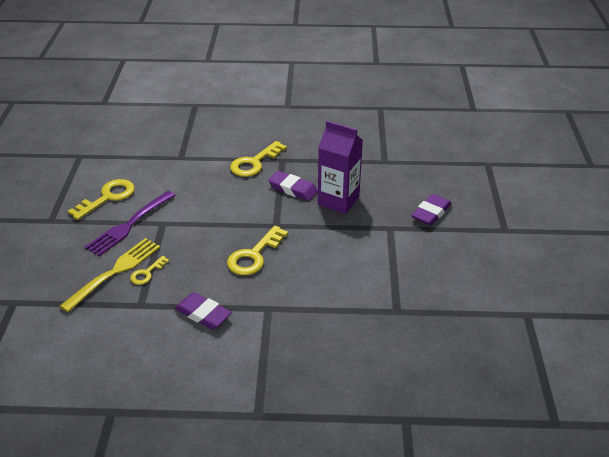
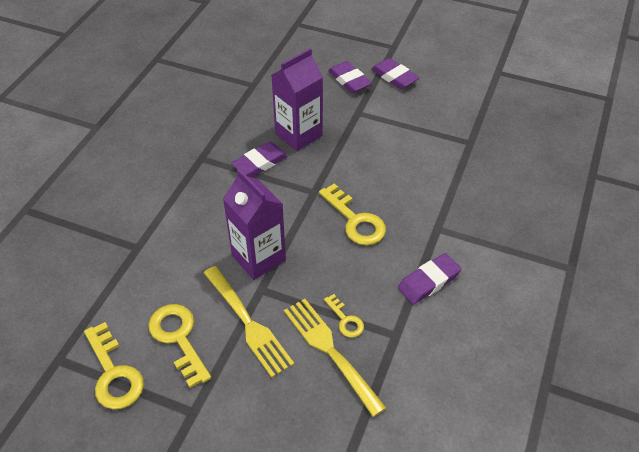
camera: 70 degrees left, 10 degrees up
purple fork [85,191,176,256] -> yellow fork [204,266,294,378]
yellow key [230,141,287,177] -> yellow key moved to [84,322,144,409]
none -> purple carton [223,169,286,280]
none -> purple eraser [371,58,419,89]

